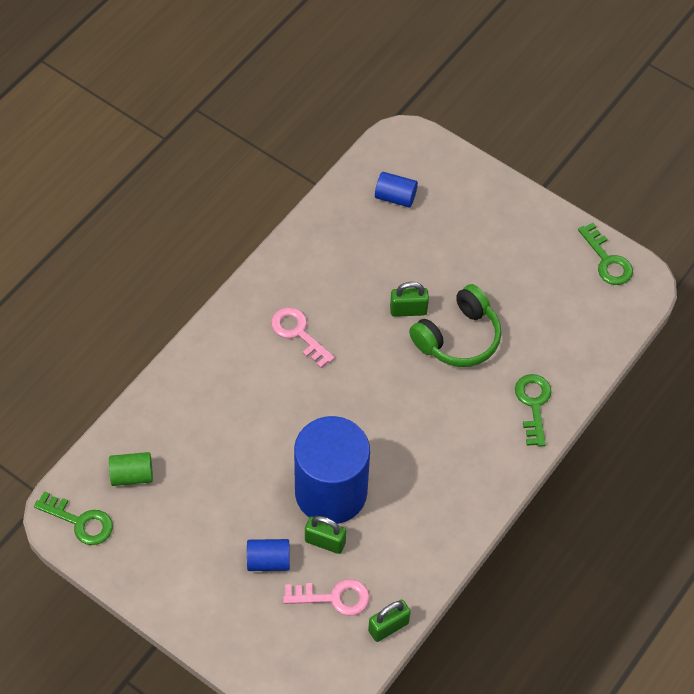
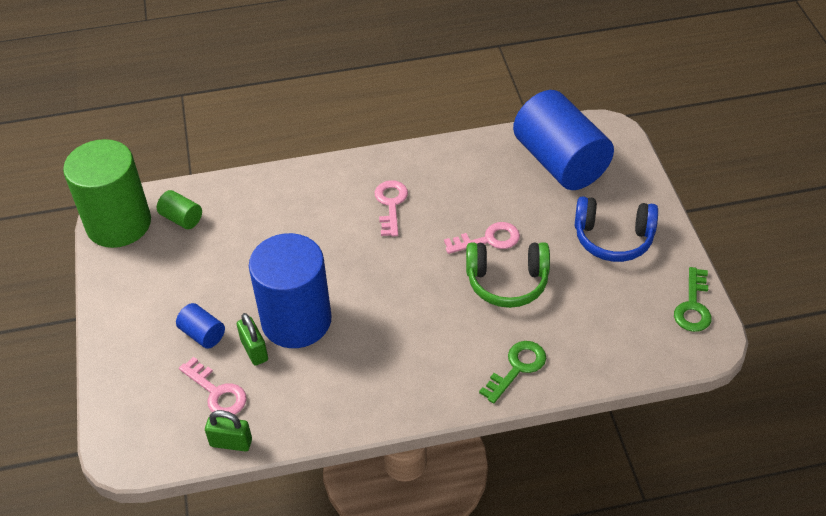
camera: 45 degrees right, 10 degrees down
green key [34,491,113,545] -> green cylinder [63,139,151,248]
blue cylinder [375,172,418,207] -> blue cylinder [513,90,614,190], size x2.38
green padlock [390,282,429,317] -> pink key [444,222,520,254]
none -> blue headphones [575,196,658,262]

